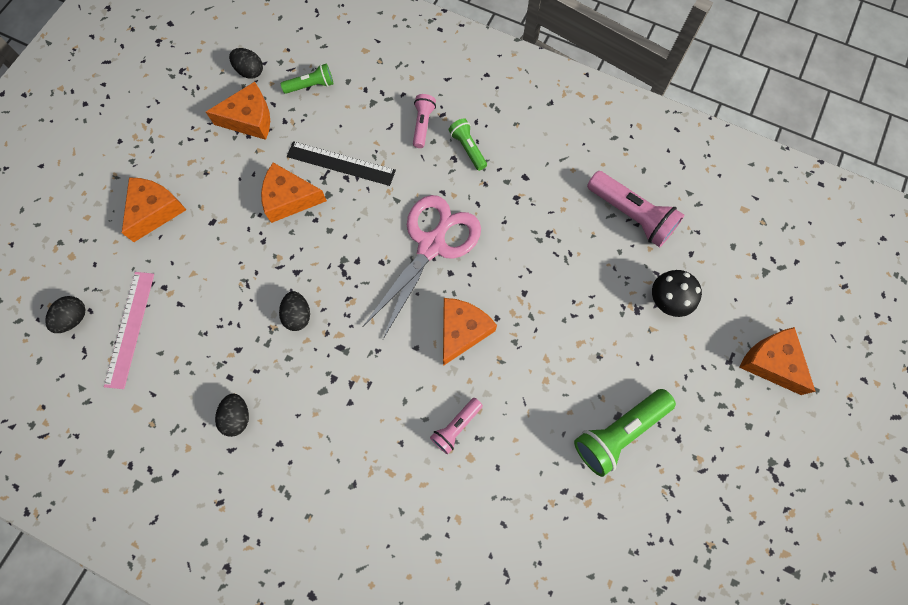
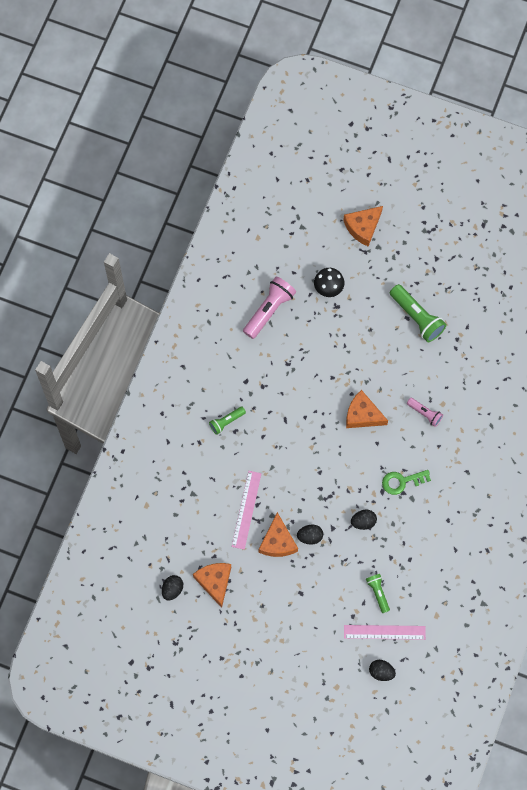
camera: 95 degrees left, 0 degrees up
orange cheese [122,177,186,242] -> none
black egg [215,394,249,437] -> black egg moved to [297,524,323,545]
green flashlight [280,64,334,94] -> green flashlight moved to [366,574,390,613]
black ruler [287,141,396,186] -> pink ruler [232,471,262,550]
pink scissors [363,195,481,339] -> none
pink flashlight [413,94,436,148] -> none
none -> green key [382,470,431,495]

